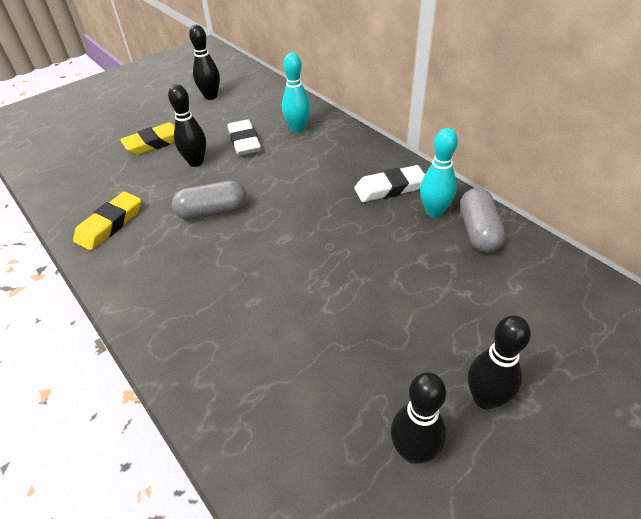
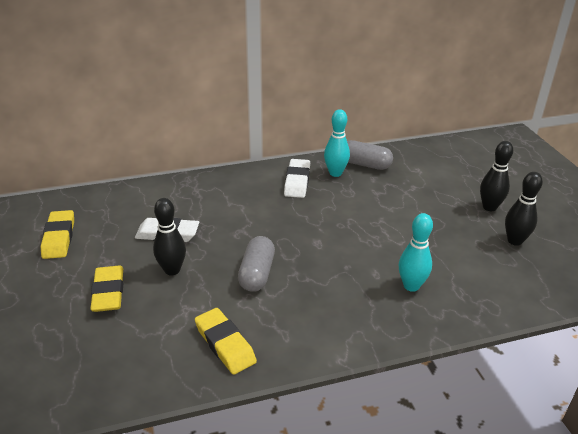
camera: 70 degrees left, 10 degrees down
black bowling pin [189,25,220,100] -> yellow eraser [41,210,74,259]
turquoise bowling pin [282,53,311,133] -> turquoise bowling pin moved to [399,213,433,292]

